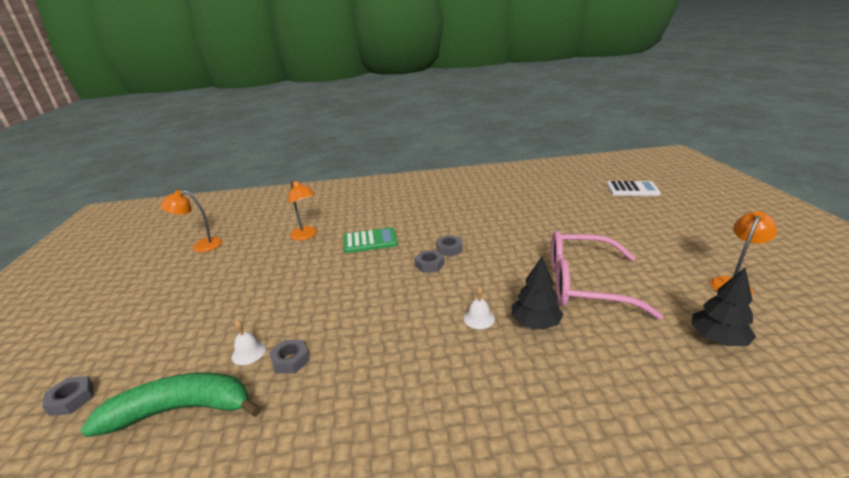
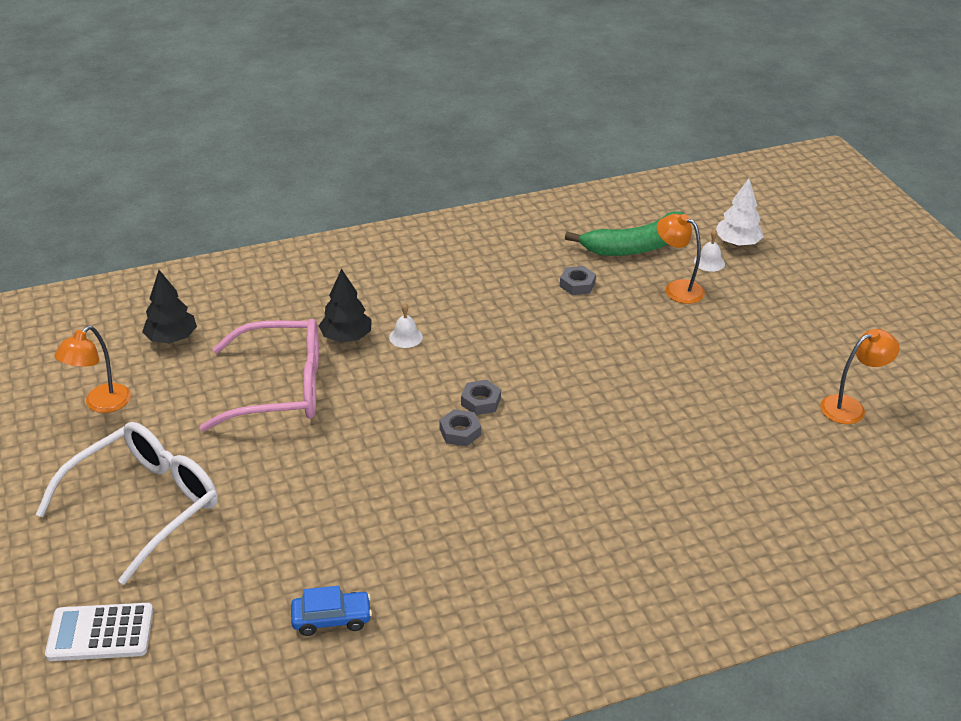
camera: 165 degrees right, 10 degrees up
grey nut [42,376,93,416] -> white tree [716,178,764,246]
white bell [231,320,266,365] -> white bell moved to [694,229,725,272]
orange lamp [288,180,318,240] -> orange lamp moved to [657,214,705,304]
green calculator [344,227,398,253] -> none
none -> white glasses [36,422,218,585]
none -> blue car [291,586,372,636]

